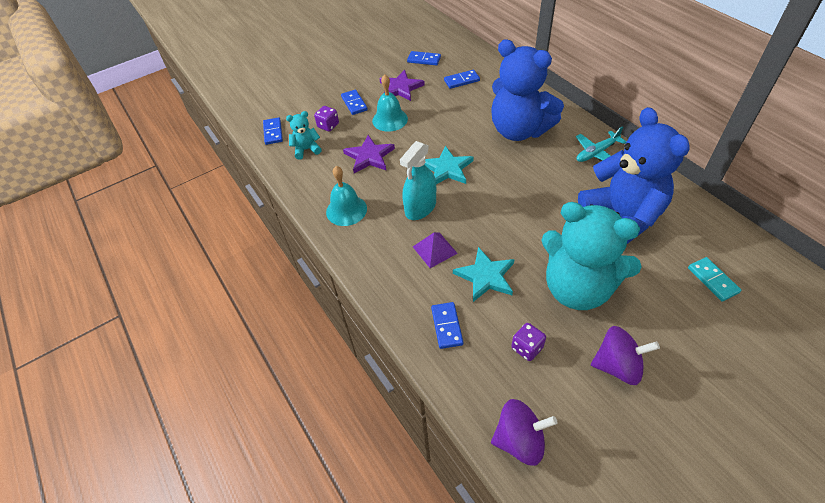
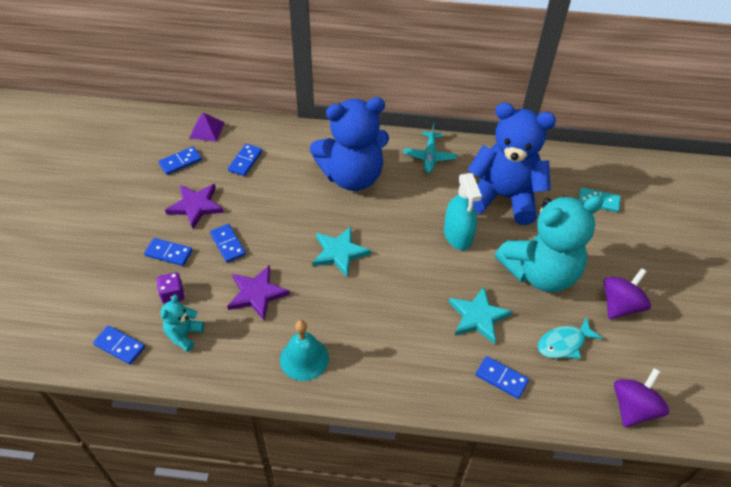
camera: 55 degrees left, 0 degrees up
turquoise bell [372,75,408,132] -> blue domino [210,224,246,263]
turquoise spray bottle [400,141,436,220] -> turquoise spray bottle moved to [444,173,482,250]
purple pyramid [413,232,458,268] -> purple pyramid moved to [190,112,224,142]
purple dice [511,323,546,361] -> turquoise fish [538,317,603,359]

